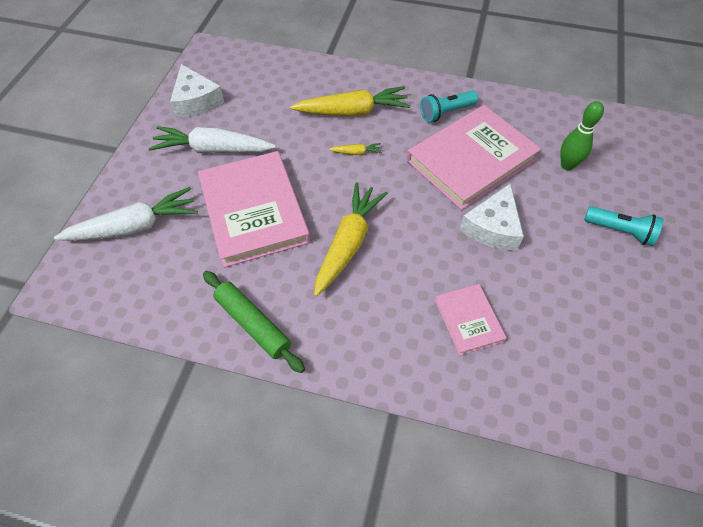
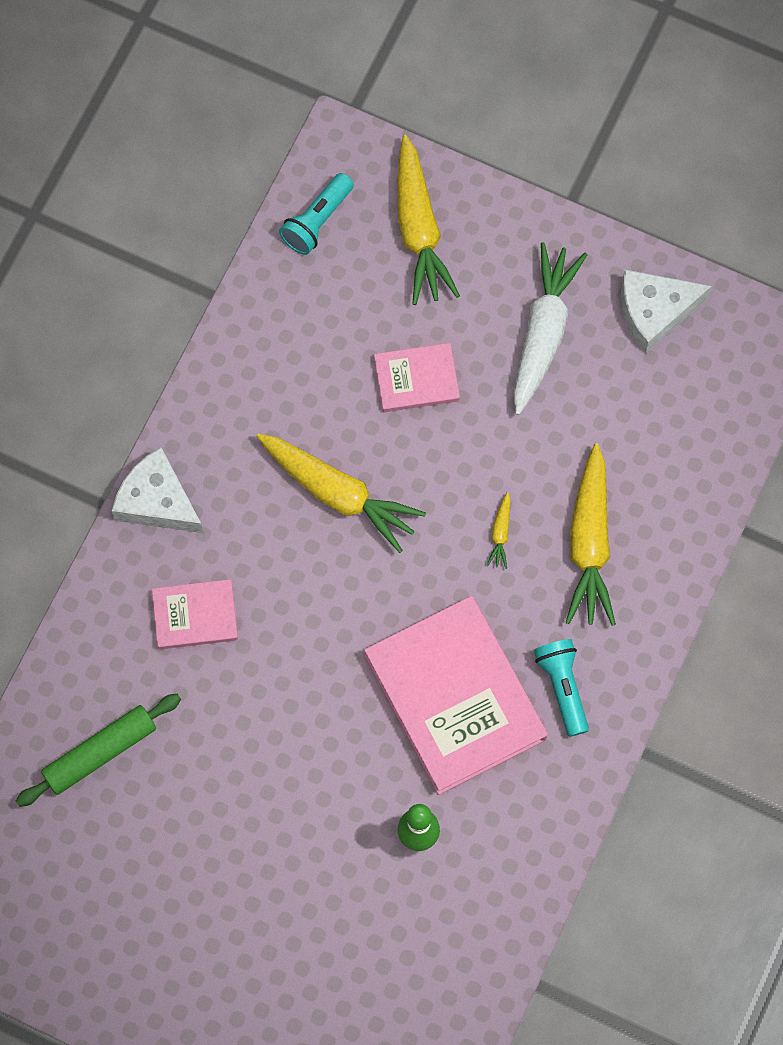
camera: 100 degrees right, 15 degrees up
white carrot [54,187,198,241] -> yellow carrot [397,135,460,305]
pink book [198,151,310,268] -> pink book [374,343,460,412], size x0.50
green rolling pin [203,271,305,373] -> green rolling pin moved to [16,694,181,807]
white cheese [460,183,524,251] -> white cheese moved to [112,447,203,533]
turquoise flashlight [584,206,664,246] -> turquoise flashlight moved to [279,173,354,255]

